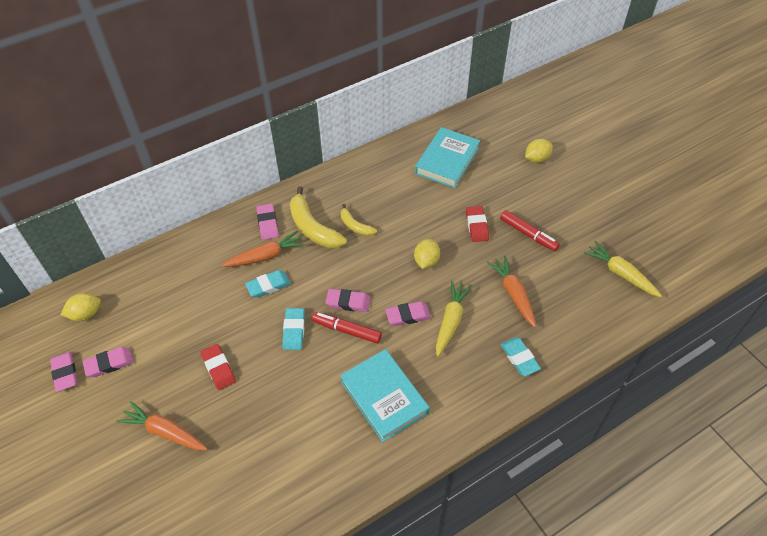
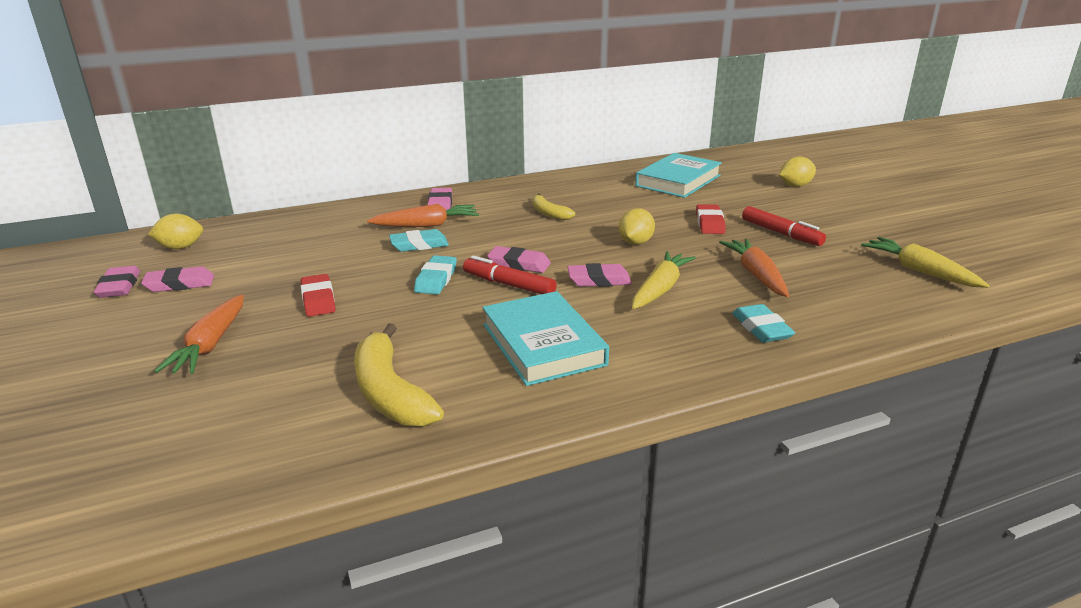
camera: 10 degrees right, 25 degrees down
orange carrot [117,401,208,450] -> orange carrot turned 120 degrees counterclockwise [154,295,244,374]
yellow banana [290,186,347,248] -> yellow banana moved to [354,323,444,426]

